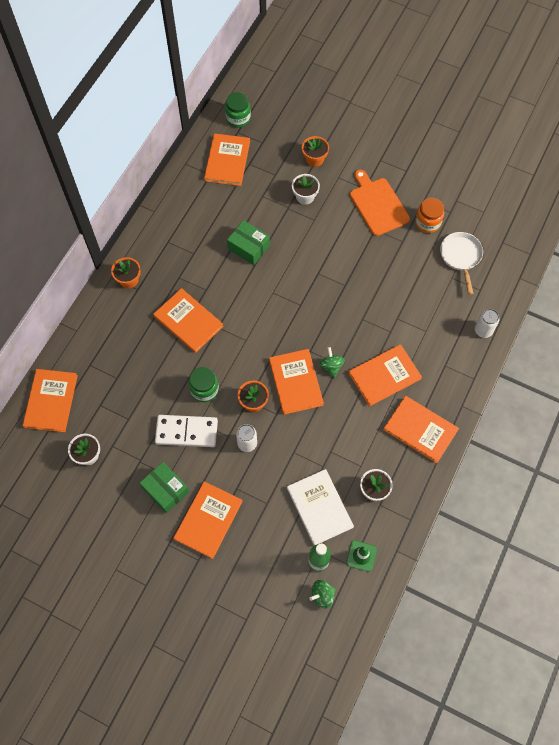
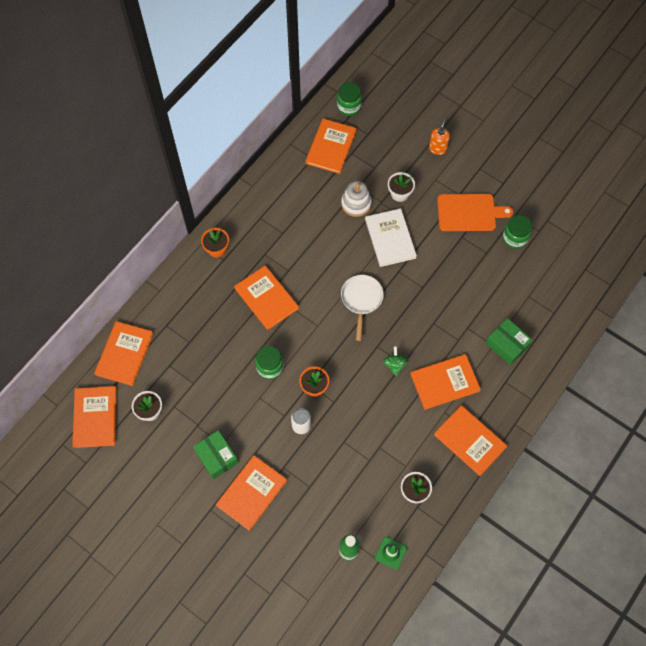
camera: 10 degrees right, 0 degrees up
white domino [155,415,218,447] -> none
green box [227,220,270,265] -> green box moved to [486,318,532,365]
orange book [269,349,324,415] -> orange book moved to [72,386,116,448]
white book [287,469,354,546] -> white book moved to [365,208,417,267]
orange flower pot [302,136,329,167] -> none
green spinning top [310,580,335,608] -> none
orange cutting board [350,170,410,236] -> orange cutting board turned 105 degrees clockwise [437,194,513,231]
orange jar [415,198,444,233] -> green jar [503,215,532,249]
white pan [440,232,483,295] -> white pan moved to [341,275,384,341]
white can [475,309,499,338] -> none
none -> white stacking toy [341,181,372,217]
none -> orange soap dispenser [429,118,450,155]

